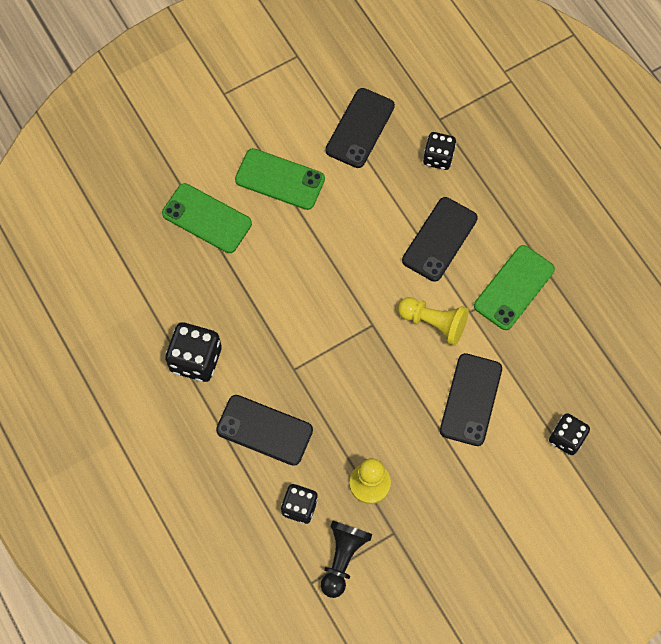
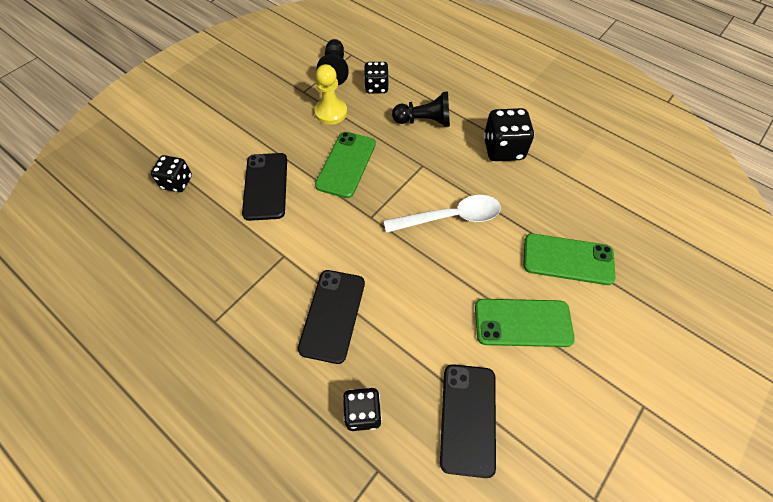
camera: 160 degrees right, 10 degrees down
black phone [216,395,313,466] -> black pawn [392,91,450,127]
yellow pawn [398,297,469,346] -> none
green phone [474,245,555,330] -> green phone moved to [315,132,376,198]
none -> white spoon [384,195,501,233]

